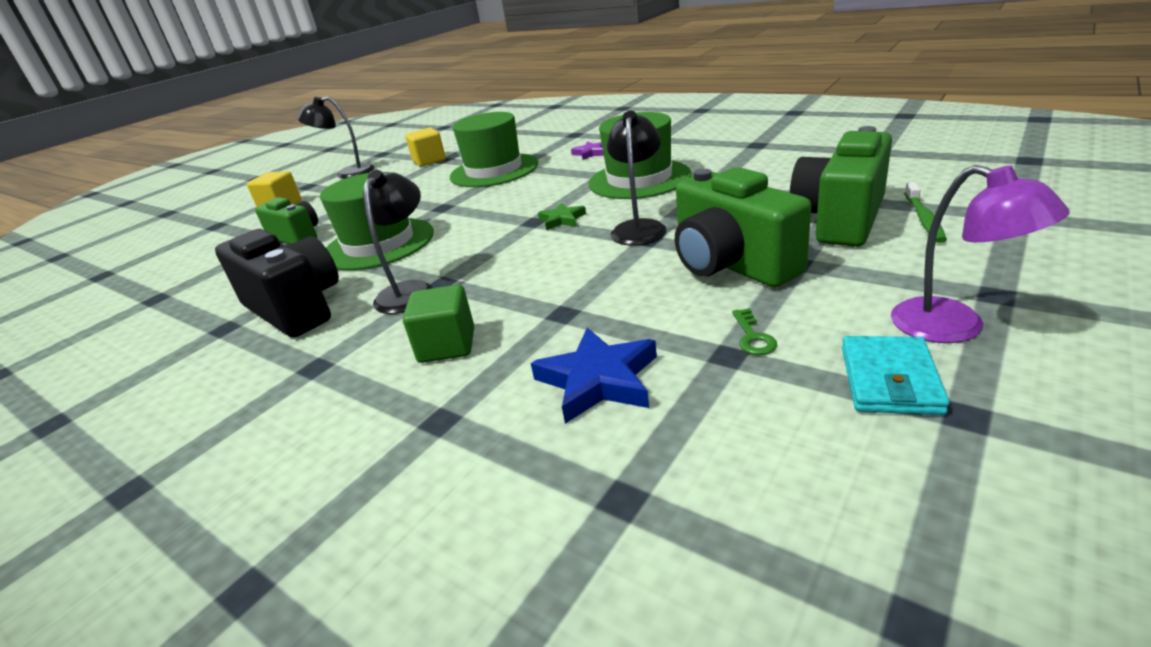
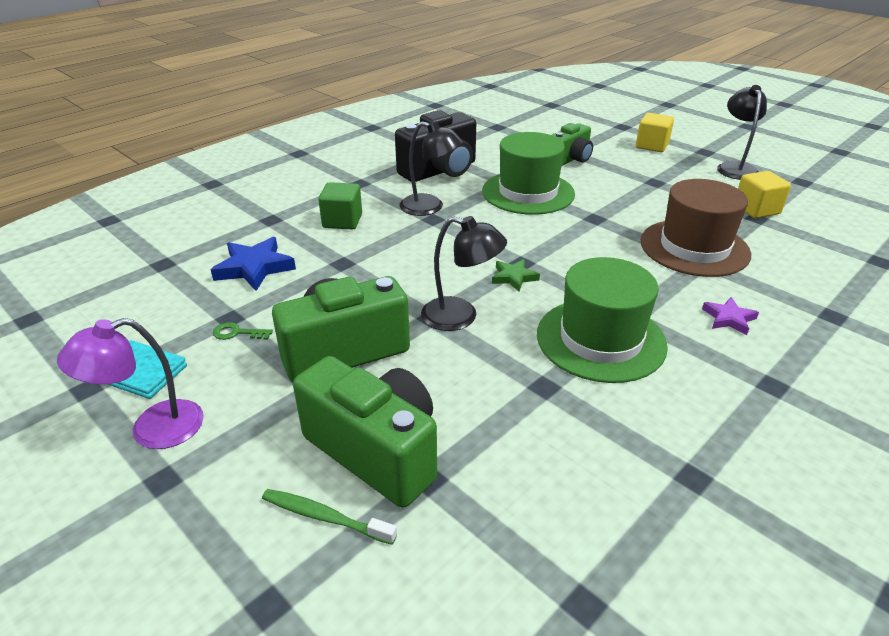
camera: 95 degrees right, 5 degrees up
green hat [450,112,538,187] -> brown hat [641,179,751,277]

